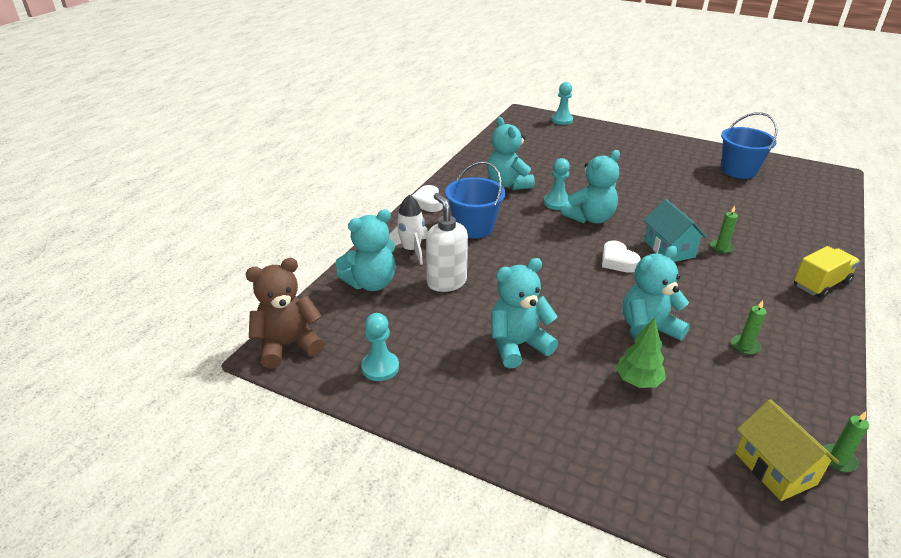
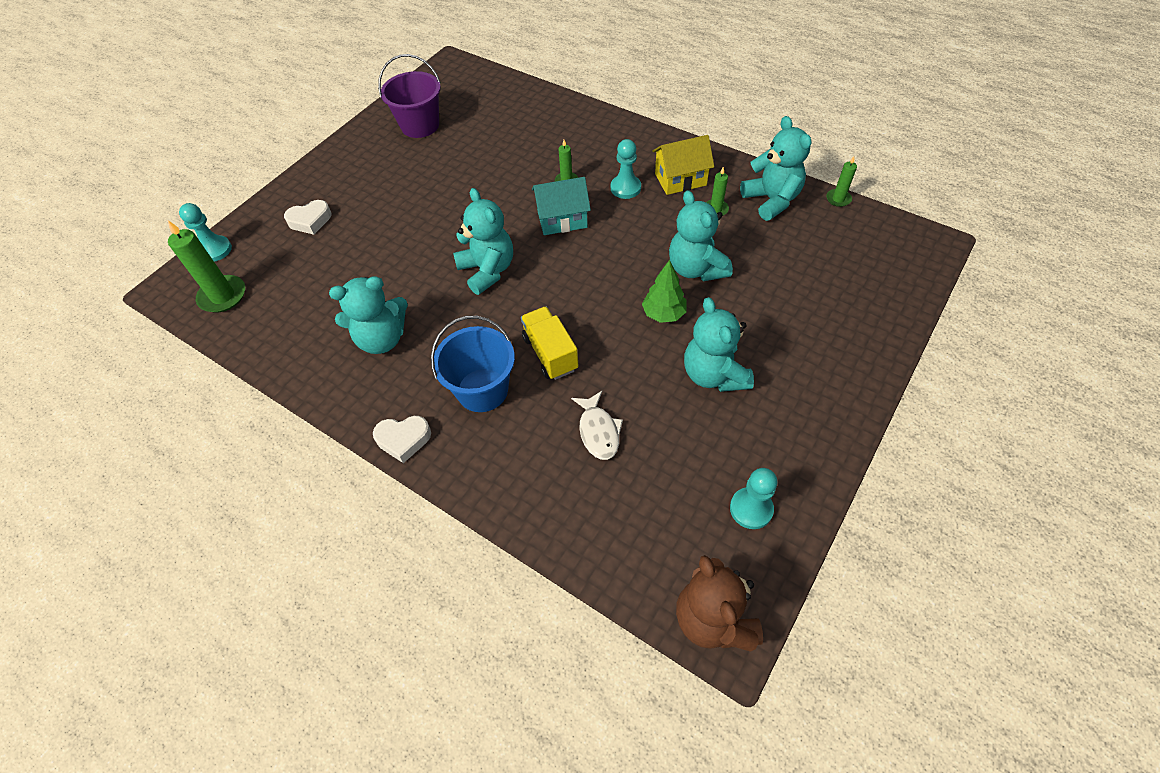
camera: 80 degrees left, 20 degrees up
turquoise teddy bear [335,209,395,291] -> turquoise teddy bear moved to [740,116,812,221]
white rocket [389,194,428,265] -> none
white soap dispenser [426,193,468,292] -> white fish [571,391,623,460]
turquoise pawn [544,158,570,210] -> turquoise pawn moved to [611,139,641,199]
white heart [602,241,641,273] -> white heart moved to [284,200,331,235]
green tree [616,317,666,388] -> green tree moved to [642,260,687,323]
blue bucket [721,112,777,179] -> purple bucket [378,54,441,138]
yellow house [735,399,839,501] -> yellow house moved to [652,135,714,195]
yellow truck [794,246,860,299] -> yellow truck moved to [521,306,579,380]
none -> green candle [168,221,245,313]

